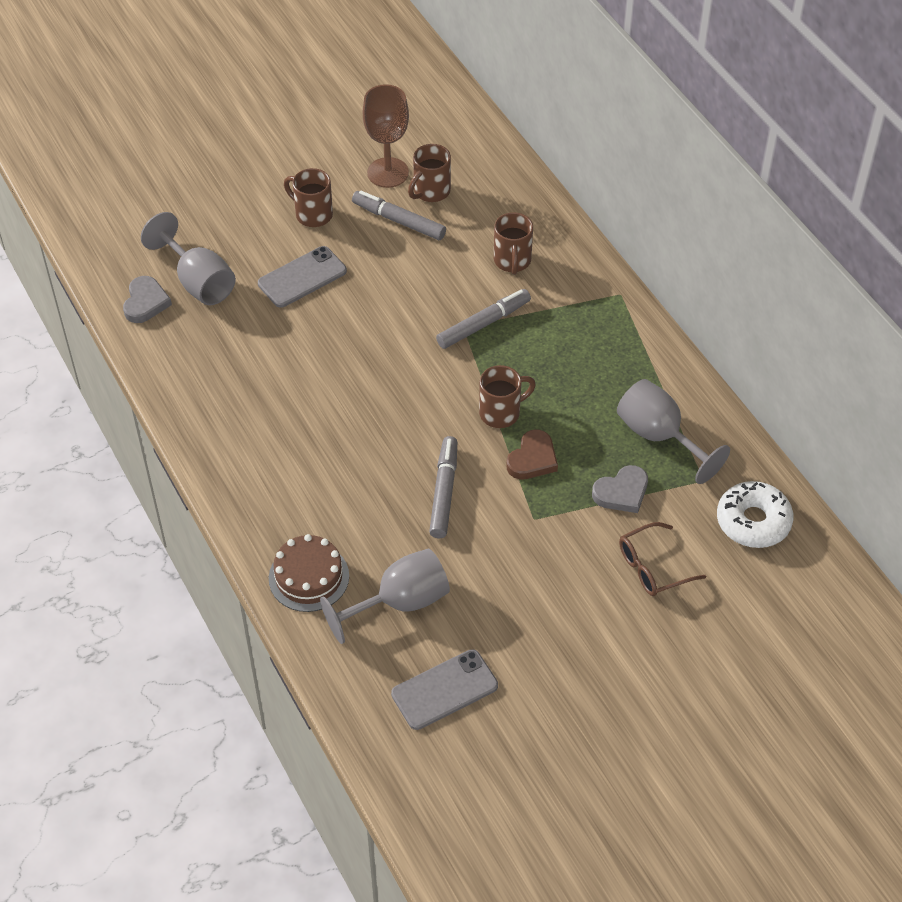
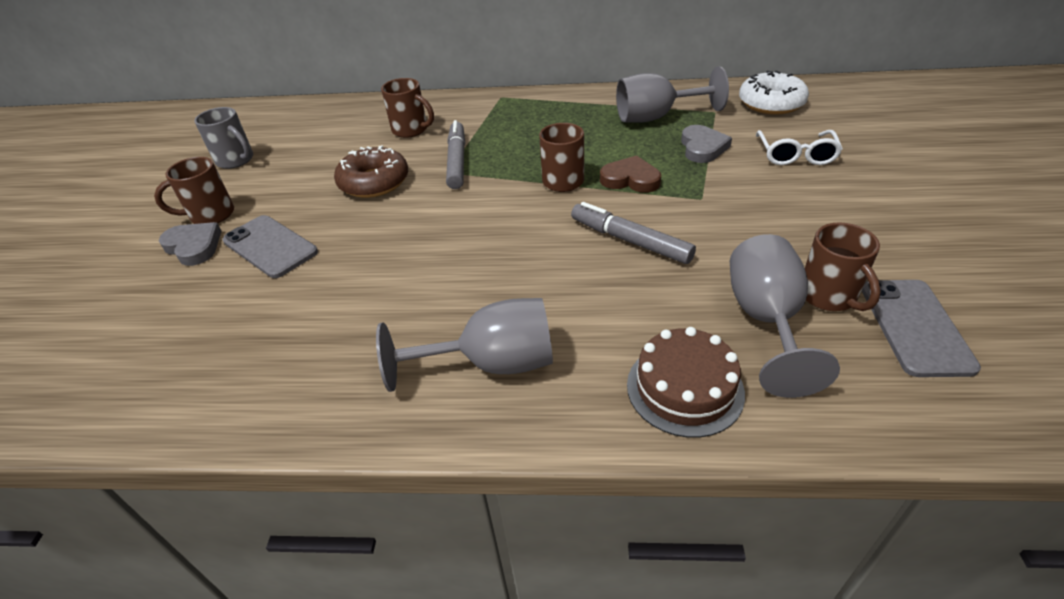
camera: 55 degrees left, 10 degrees down
grey heart [123,276,172,323] -> grey heart moved to [159,222,221,266]
grey goblet [141,212,236,305] -> grey goblet moved to [376,298,553,392]
grey phone [258,246,347,308] -> grey phone turned 45 degrees counterclockwise [223,215,318,278]
grey marker [352,191,446,240] -> none
brown goblet [363,84,409,188] -> grey mug [194,107,253,169]
brown mug [408,144,451,202] -> brown mug moved to [805,222,881,311]
brown heart [506,430,558,479] -> brown heart turned 45 degrees counterclockwise [600,155,661,193]
brown glasses [619,522,706,596] -> white glasses [756,130,843,165]
none -> brown donut [334,146,408,198]

